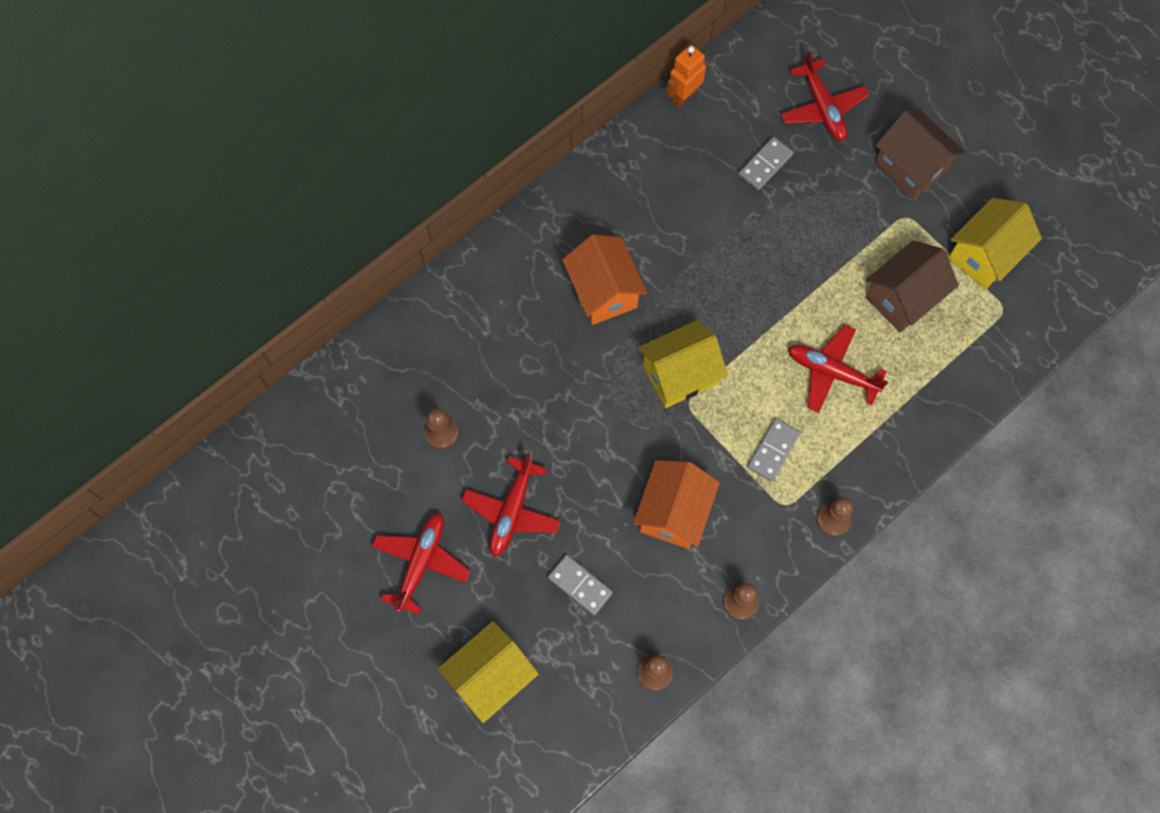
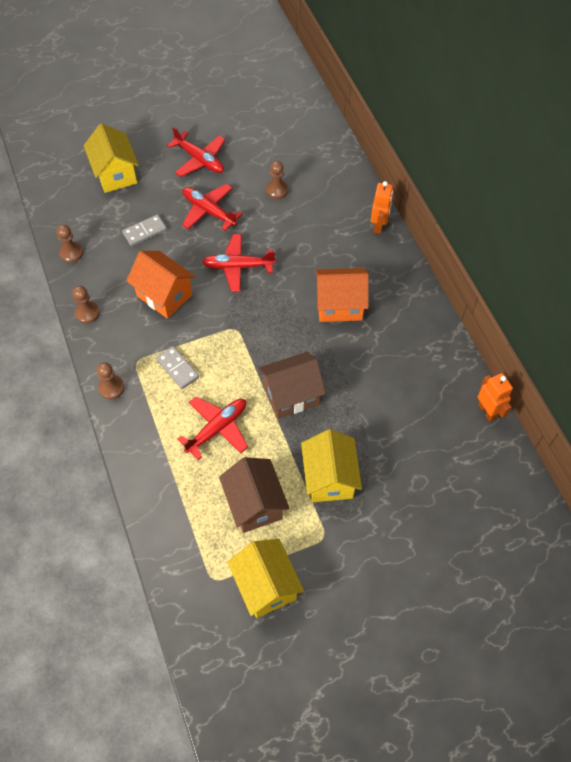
camera: 110 degrees right, 10 degrees down
yellow house [638,320,728,408] -> yellow house moved to [301,429,362,502]
grey domino [738,137,794,190] -> none
red plane [781,50,869,141] -> red plane moved to [202,234,275,292]
brown house [875,109,965,200] -> brown house moved to [258,352,326,419]
none -> orange robot [371,181,393,234]

